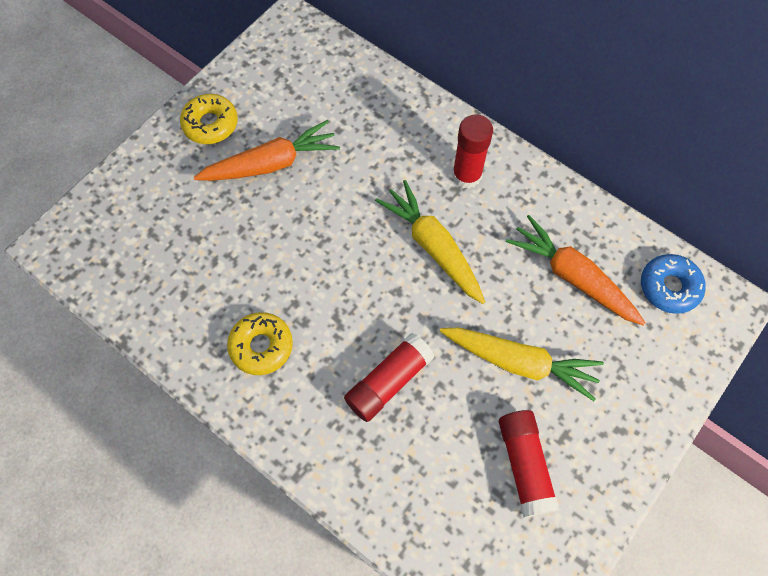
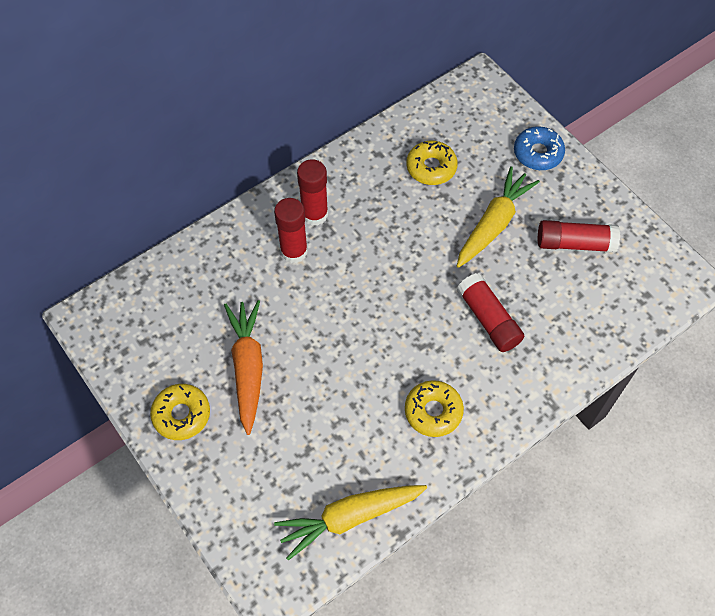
camera: 75 degrees left, 5 degrees down
yellow carrot [375,180,485,304] -> yellow carrot moved to [274,485,427,561]
orange carrot [506,215,646,326] -> yellow donut [406,140,458,185]
blue donut [641,254,706,314] -> blue donut moved to [514,126,565,170]
none -> red glue stick [274,198,308,263]

